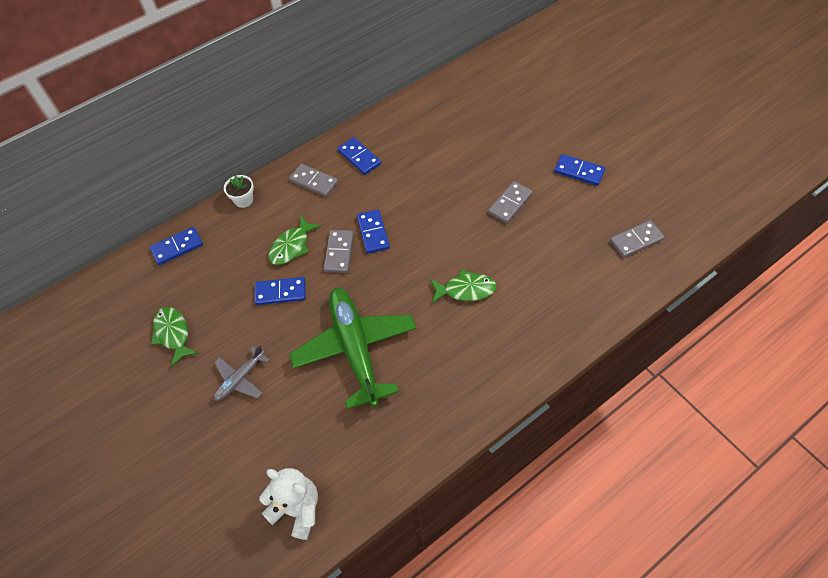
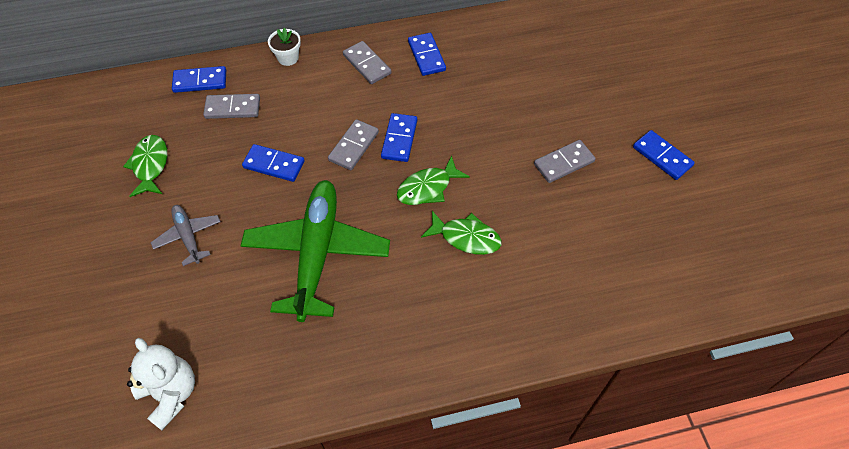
camera: 20 degrees right, 0 degrees up
grey plane [214,345,270,401] -> grey plane turned 90 degrees clockwise [150,205,221,266]
green fish [268,215,321,265] -> green fish moved to [397,156,470,205]
grey domino [610,220,664,258] -> grey domino moved to [203,94,260,119]

